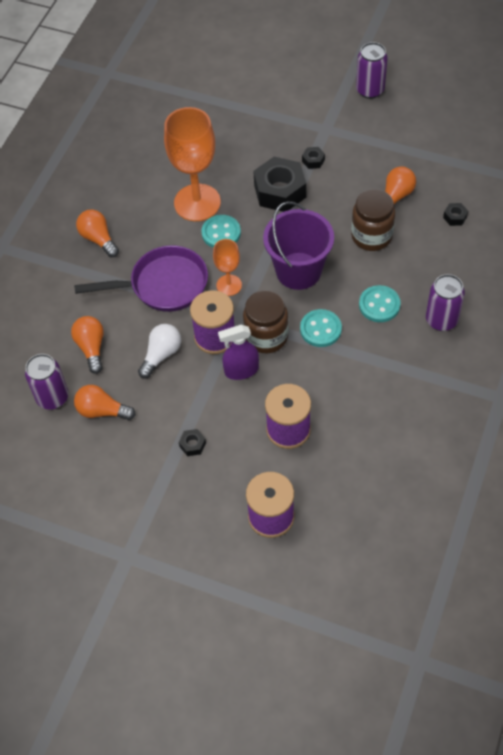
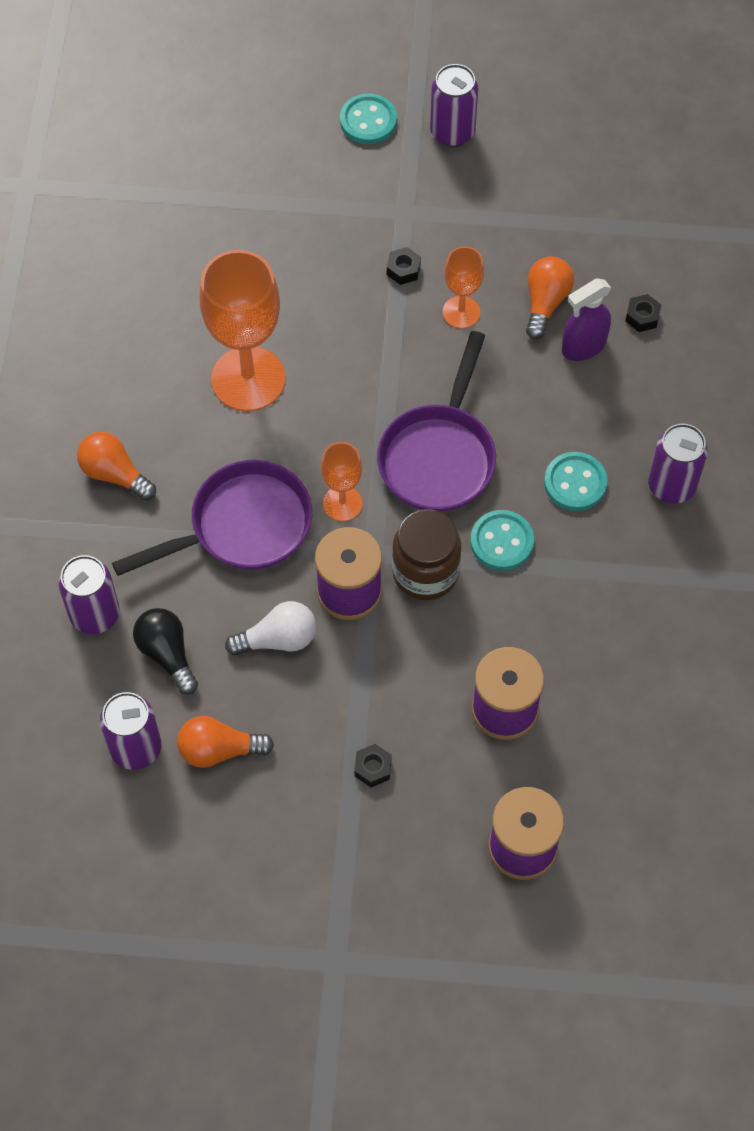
camera: 20 degrees left, 5 degrees up
orange light bulb [71,316,104,374] -> black light bulb [133,608,198,695]
white light bulb [138,324,181,379] -> white light bulb turned 60 degrees clockwise [225,601,316,656]
turquoise button [201,215,241,248] -> turquoise button moved to [340,94,397,144]
purple spray bottle [218,325,259,380] -> purple spray bottle moved to [562,279,611,361]
black nut [253,157,306,212] -> none
purple bucket [263,201,334,290] -> purple pan [377,331,496,512]
brown jar [351,189,395,251] -> none
none -> purple can [59,555,120,634]
none -> orange goblet [443,246,484,329]

